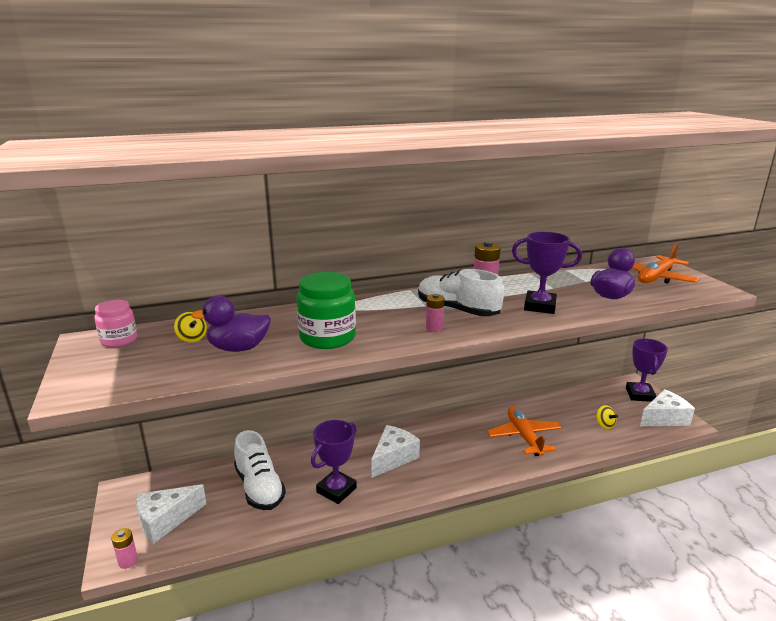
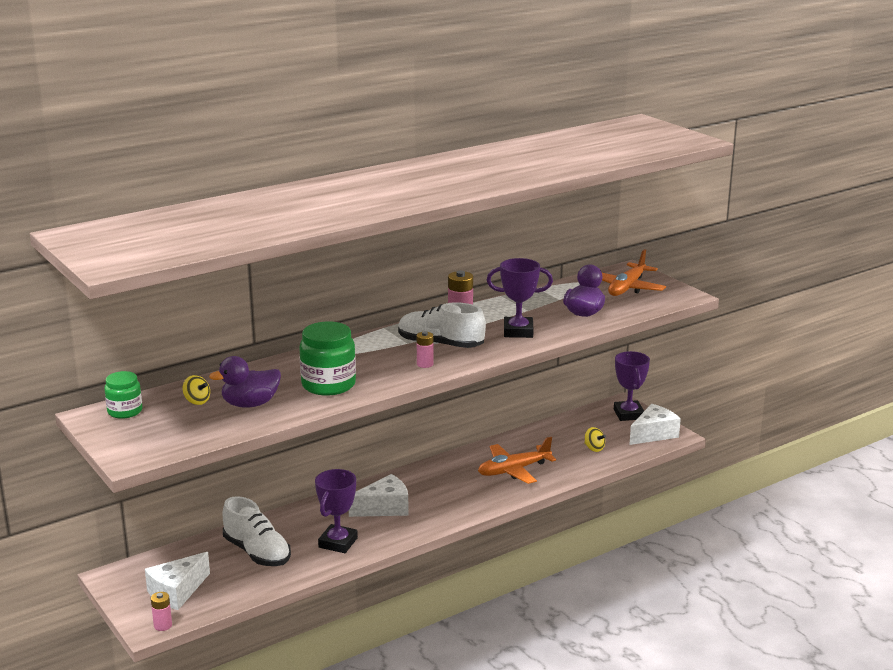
camera: 15 degrees left, 0 degrees up
pink jar [95,300,137,347] -> green jar [104,371,142,419]
white cheese [371,425,420,478] -> white cheese turned 45 degrees clockwise [349,474,409,517]
orange plane [487,406,561,456] -> orange plane turned 90 degrees counterclockwise [478,437,556,484]

